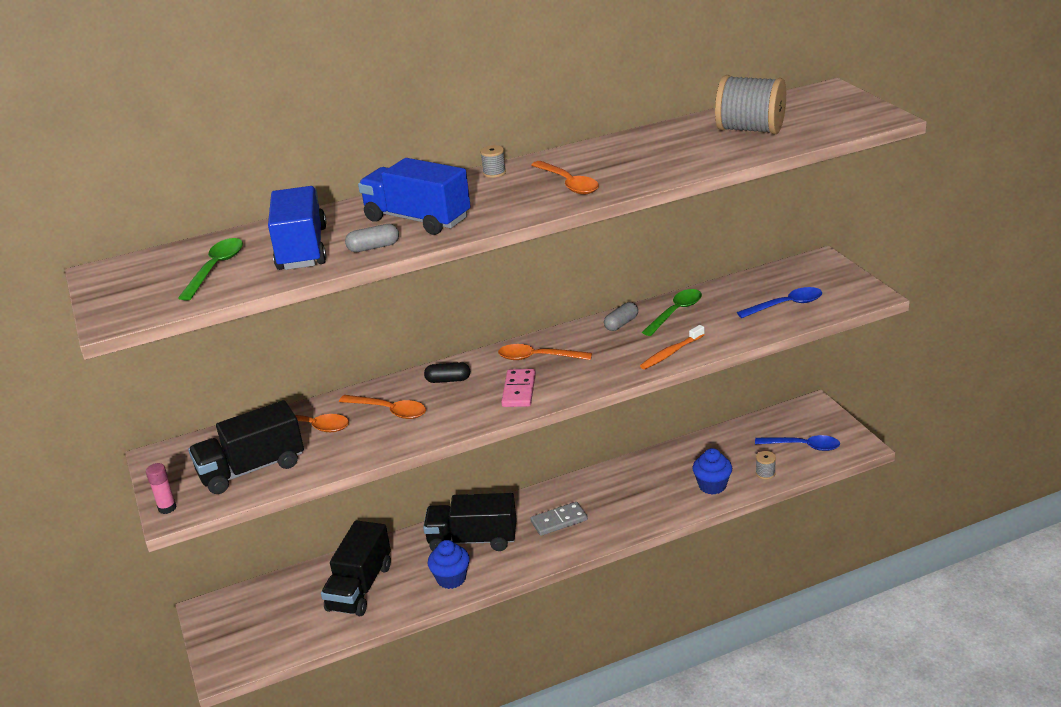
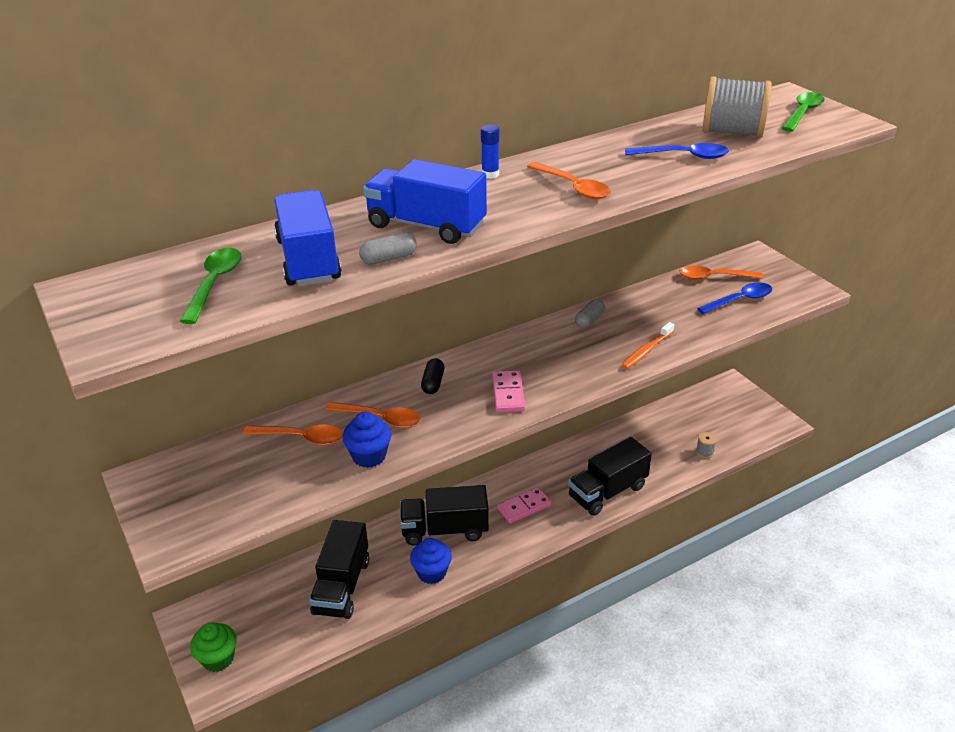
camera: 10 degrees left, 5 degrees up
pink glue stick [146,463,177,514] -> none
black truck [188,400,304,494] -> black truck moved to [568,437,652,516]
black capsule [424,362,470,383] -> black capsule turned 75 degrees counterclockwise [421,358,444,394]
grey spool [480,145,506,178] -> blue glue stick [481,125,500,179]
orange spoon [498,344,592,360] -> orange spoon moved to [679,265,763,280]
grey domino [530,502,588,536] -> pink domino [497,487,552,523]
green spoon [642,289,702,336] -> green spoon moved to [781,92,825,132]
blue cupcake [693,448,732,494] -> blue cupcake moved to [342,412,391,468]
blue spoon [755,435,840,451] -> blue spoon moved to [625,143,729,159]
none -> green cupcake [190,622,237,672]

